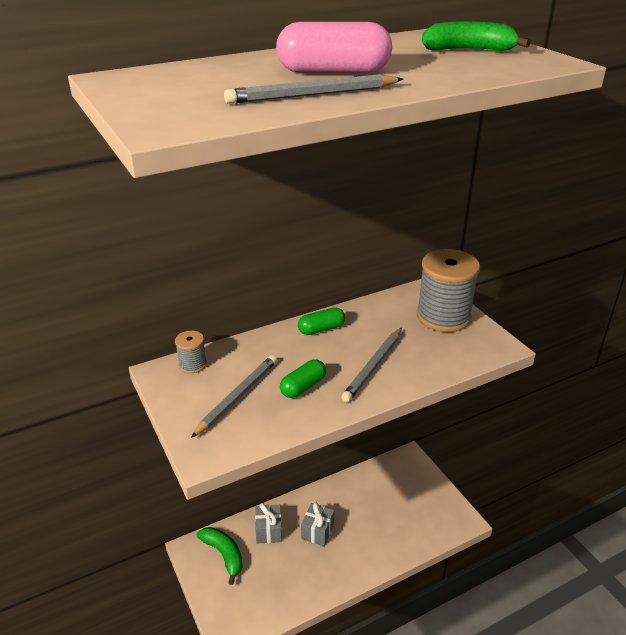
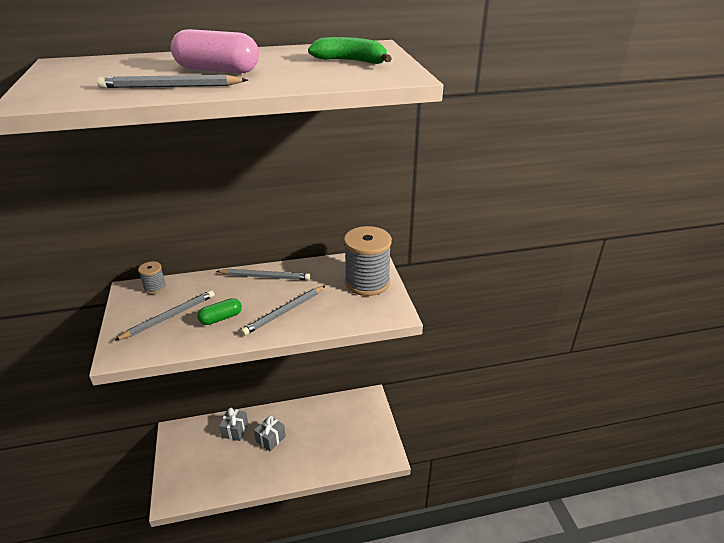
camera: 15 degrees right, 0 degrees up
green banana [197,527,243,585] -> none
green capsule [298,307,345,335] -> grey pencil [216,269,311,280]

